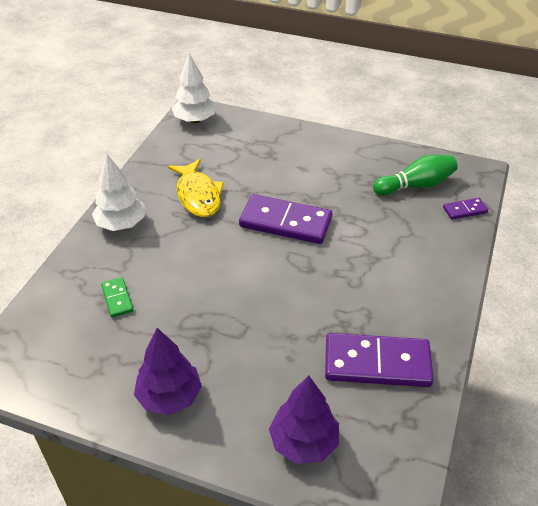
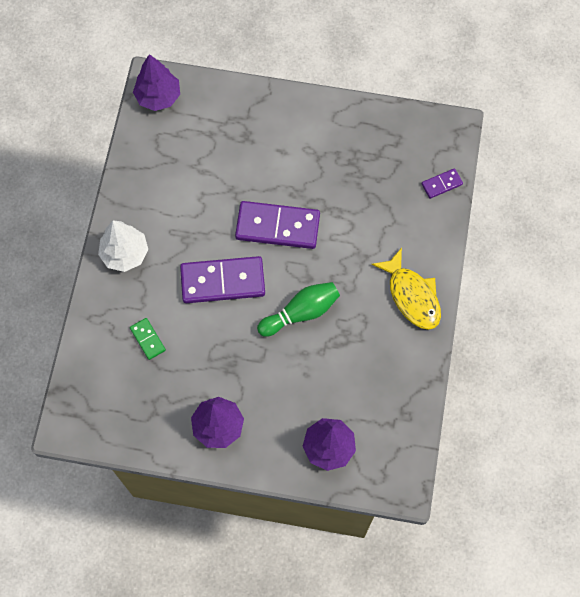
camera: 10 degrees left, 25 degrees up
yellow fish [168,159,224,217] -> yellow fish moved to [372,248,441,330]
white tree [172,53,216,123] -> purple tree [133,54,180,111]
purple domino [325,333,434,387] -> purple domino moved to [180,256,265,303]
green bowling pin [373,155,458,195] -> green bowling pin moved to [257,282,340,337]

